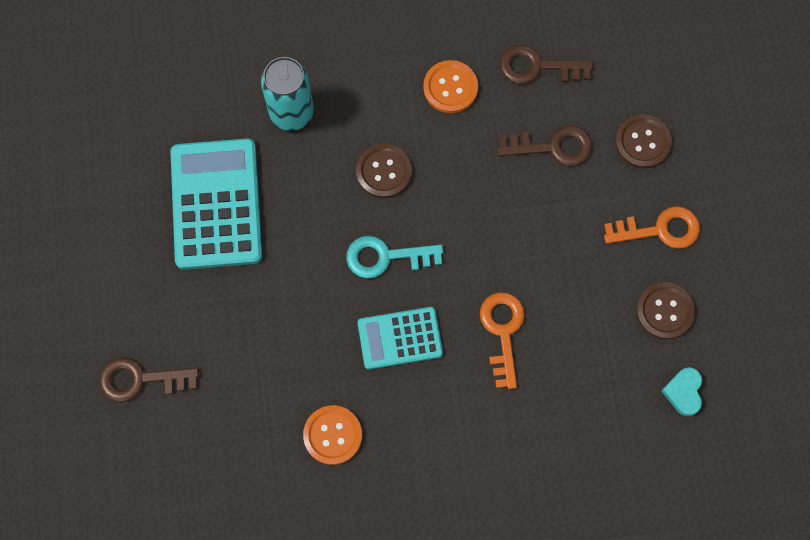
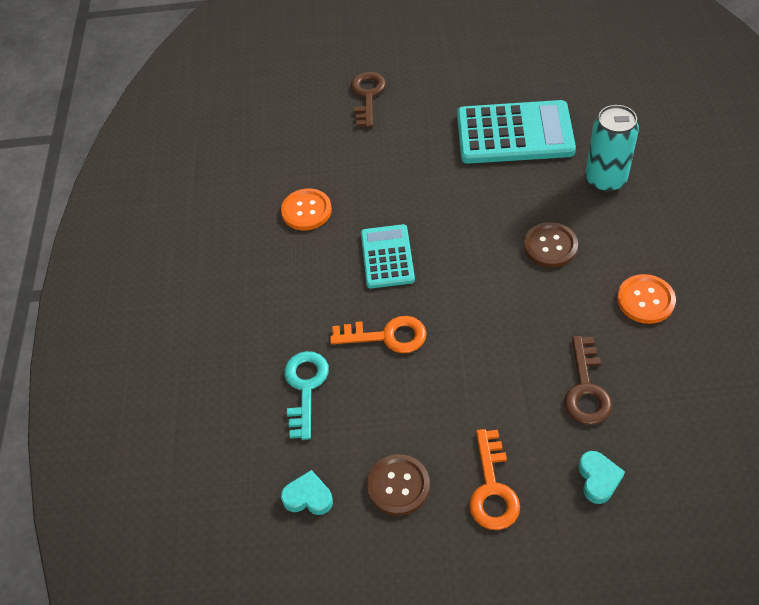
camera: 100 degrees right, 20 degrees down
turquoise key [346,236,443,278] -> turquoise key moved to [284,351,329,440]
brown key [499,45,593,84] -> none
brown button [615,114,672,169] -> turquoise heart [579,451,625,504]

